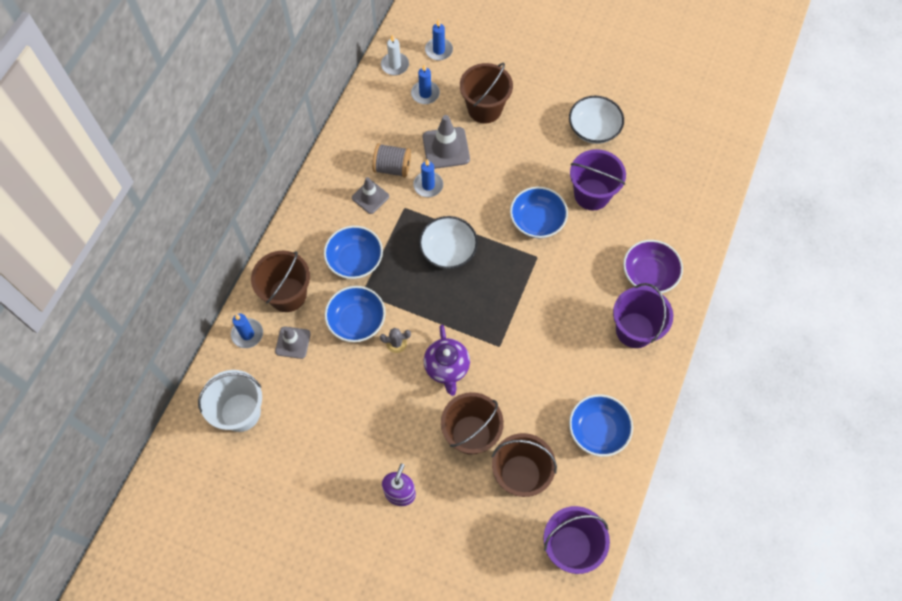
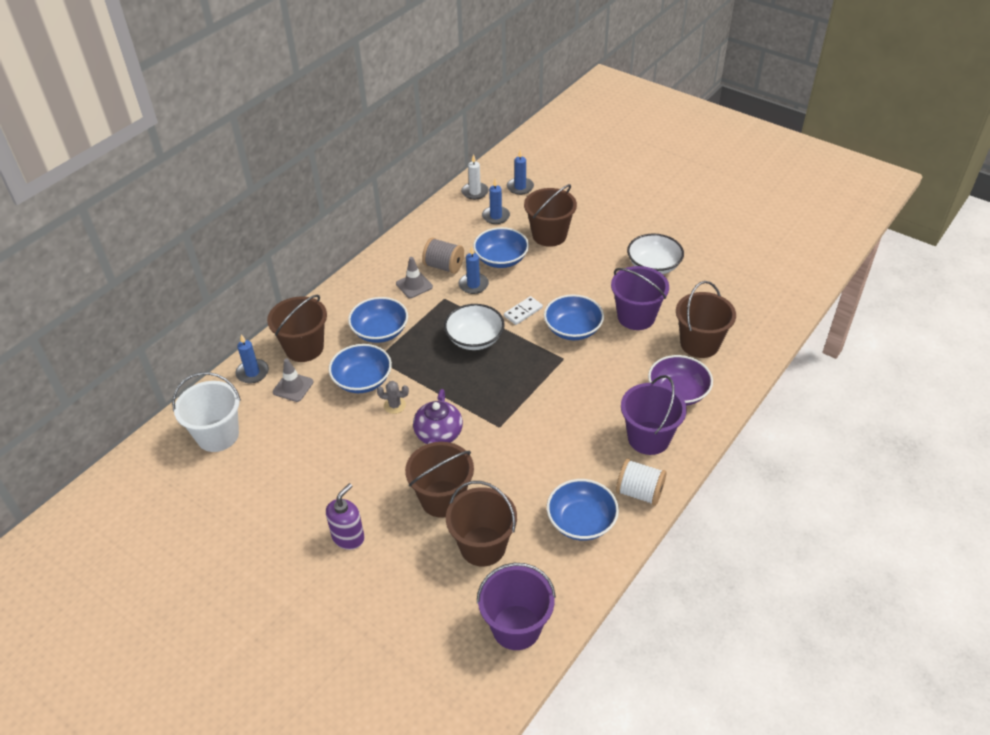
camera: 15 degrees right, 20 degrees down
grey traffic cone [423,115,470,169] -> blue bowl [473,227,529,268]
none -> white domino [504,296,543,325]
none -> white spool [616,459,666,506]
none -> brown bucket [676,281,736,358]

